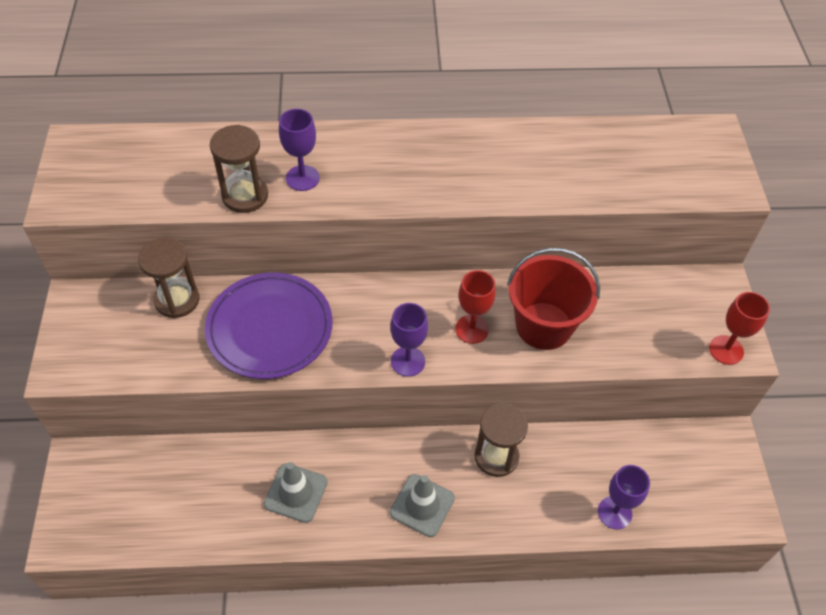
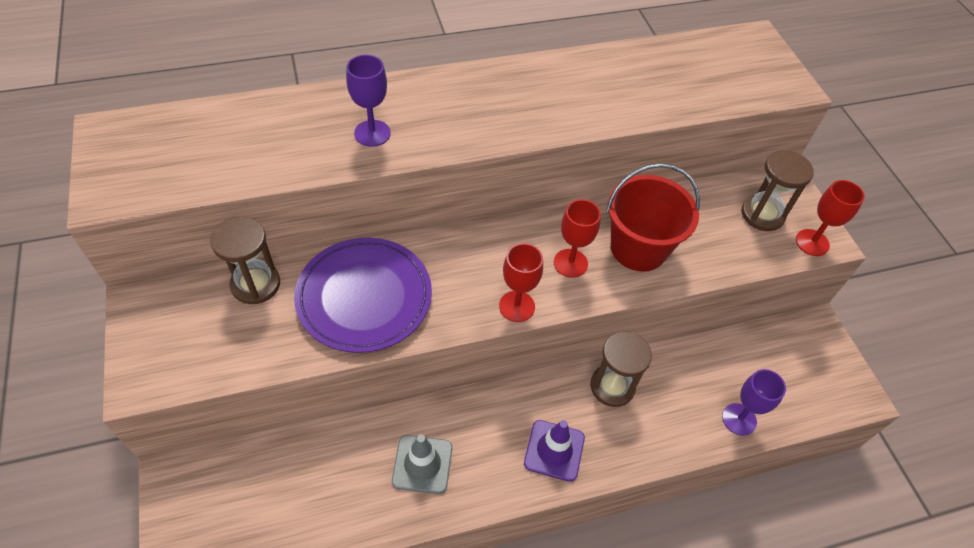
camera: 15 degrees left, 0 degrees up
brown hourglass [210,125,268,213] -> brown hourglass moved to [742,150,814,231]
purple goblet [390,303,428,377] -> red goblet [499,243,543,322]
grey traffic cone [390,474,455,537] -> purple traffic cone [524,420,585,482]

